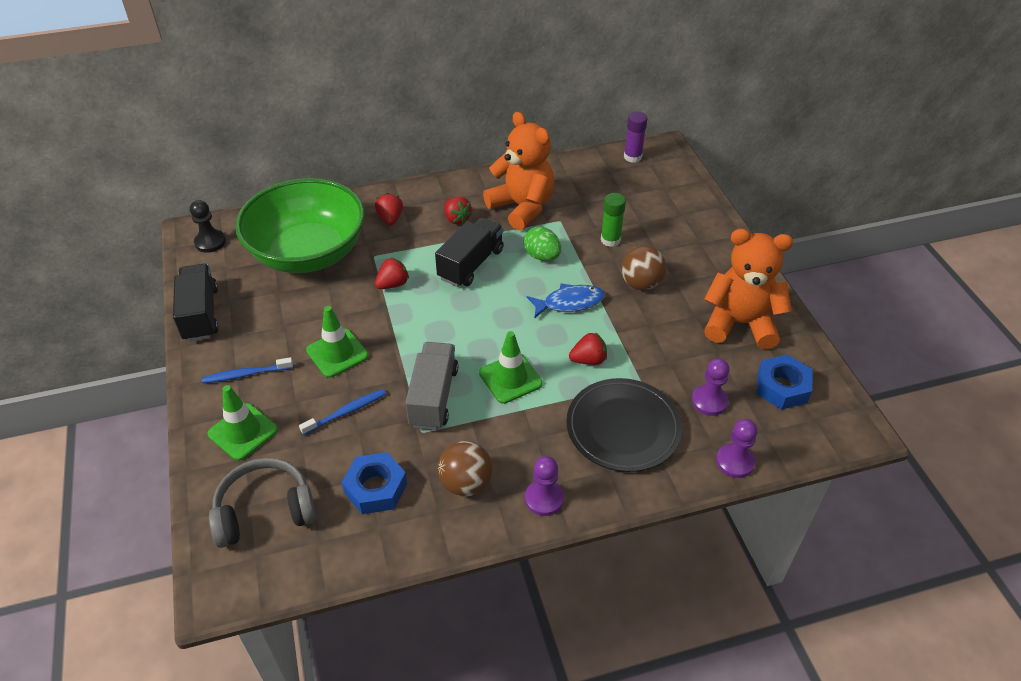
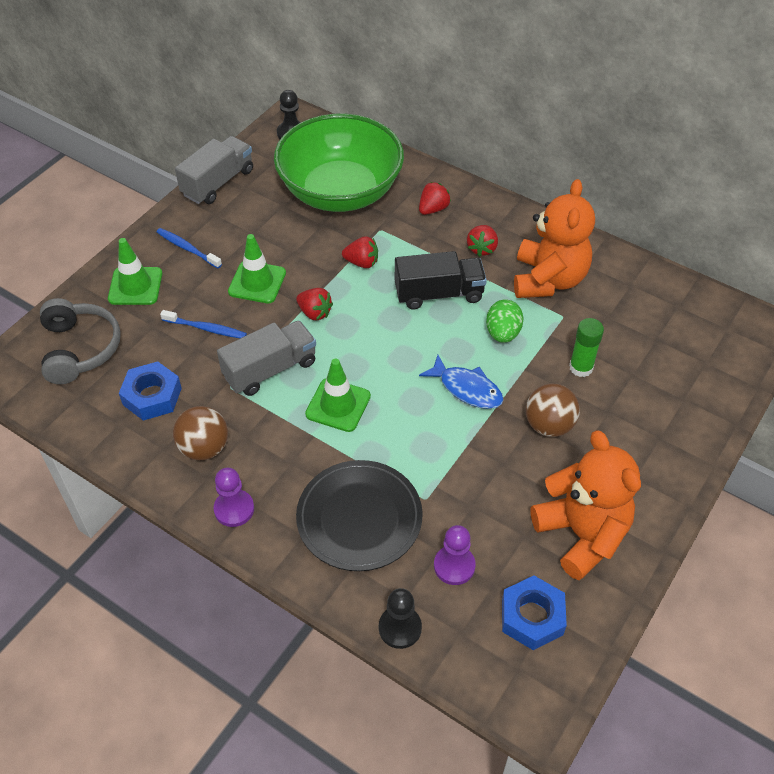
camera: 50 degrees right, 5 degrees up
black truck [173,264,219,342] -> grey truck [175,136,253,204]
grey headphones [209,458,316,548] -> grey headphones turned 45 degrees clockwise [40,298,121,384]
red strawberry [569,332,607,365] -> red strawberry moved to [296,288,333,320]
purple glue stick [624,112,647,163] -> none
purple pawn [716,419,758,478] -> black pawn [379,588,422,649]

